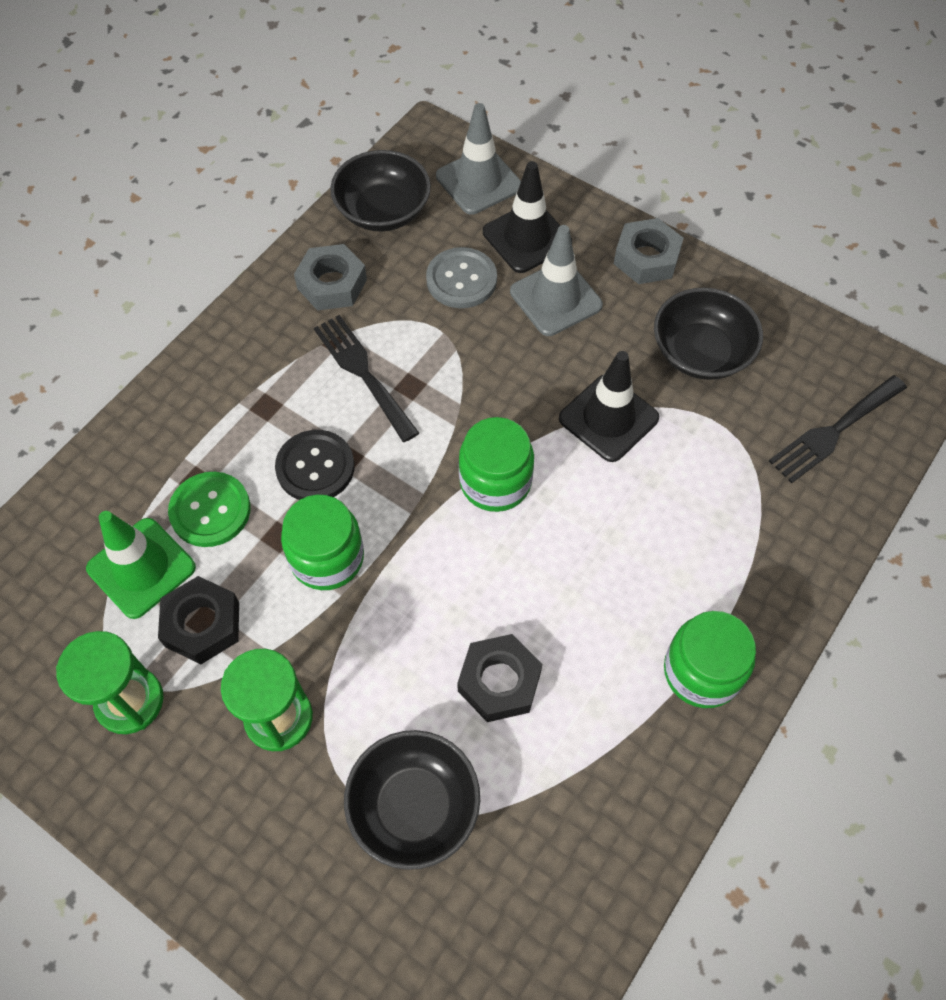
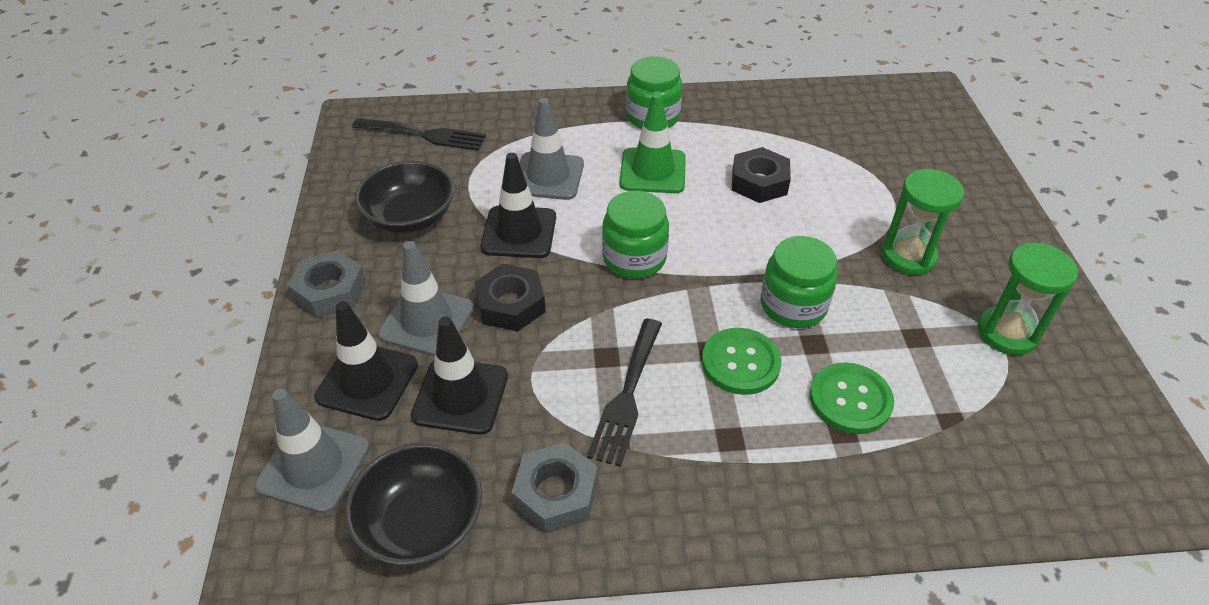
camera: 130 degrees left, 15 degrees down
green traffic cone [86,511,196,619] -> green traffic cone moved to [620,93,686,193]
black nut [158,576,239,664] -> black nut moved to [475,264,546,332]
black button [275,430,355,500] -> green button [702,328,781,395]
black bowl [344,730,480,870] -> none
grey button [426,247,497,308] -> black traffic cone [411,317,508,435]
none -> grey traffic cone [520,98,584,200]

